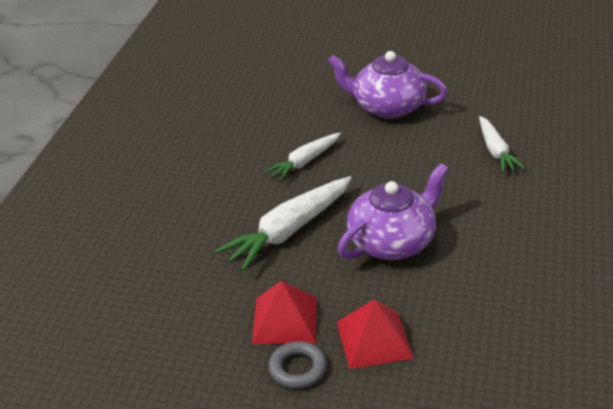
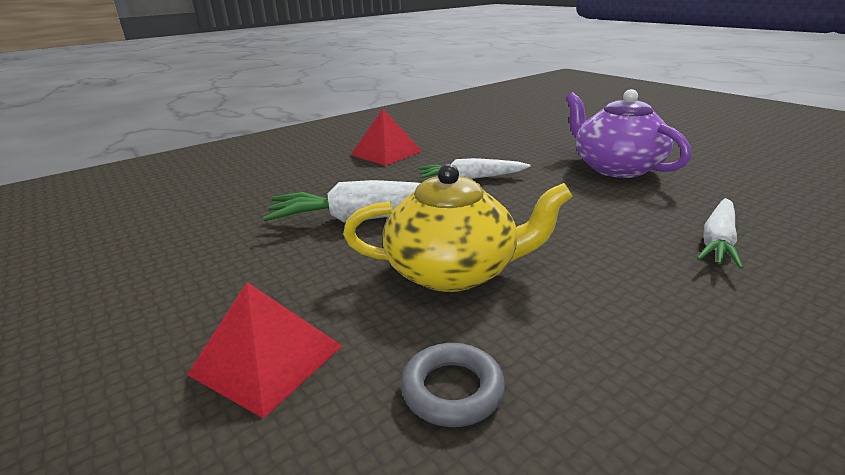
camera: 40 degrees right, 10 degrees down
red pyramid [252,280,317,344] -> red pyramid moved to [351,109,422,166]
grey ring [269,341,327,389] -> grey ring moved to [401,343,505,427]
purple teapot [338,163,449,260] -> yellow teapot [343,164,573,292]

